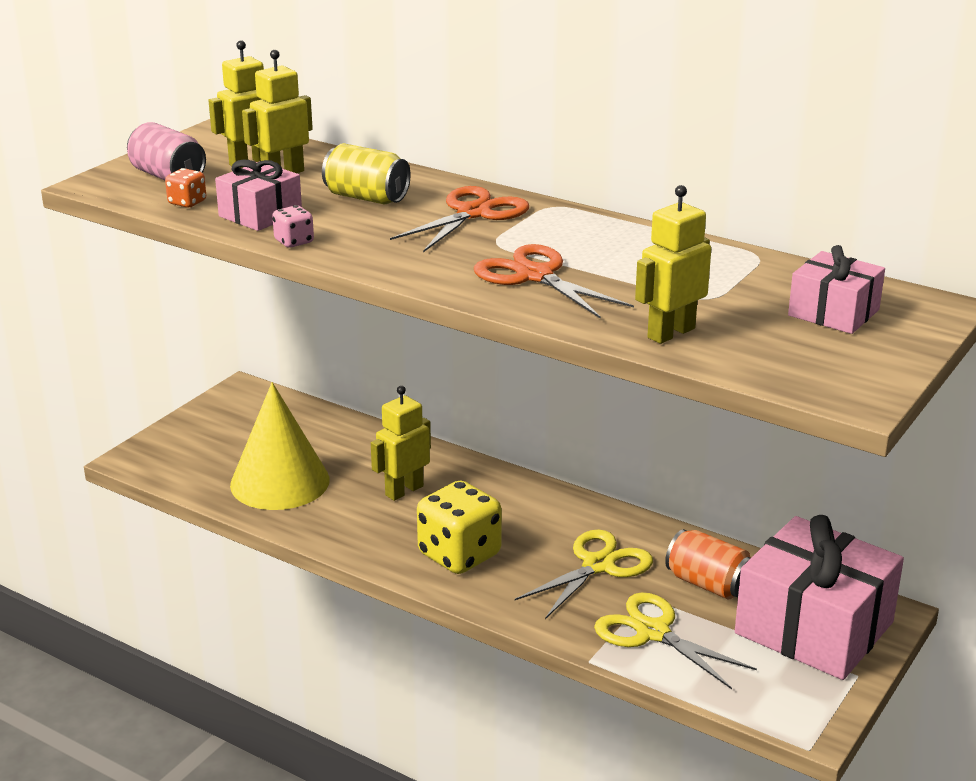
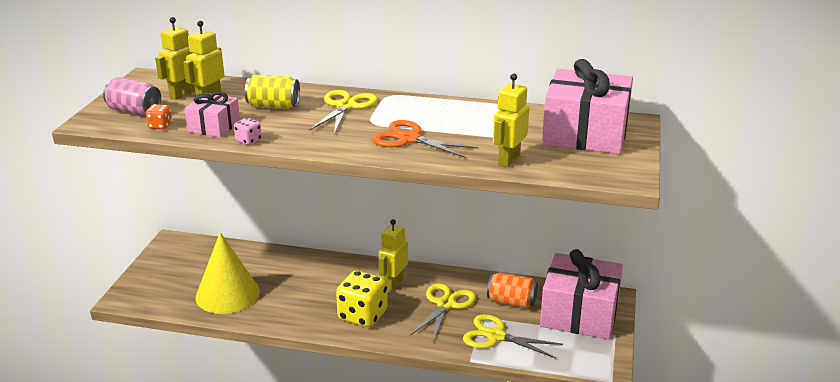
camera: 20 degrees left, 0 degrees up
yellow robot [371,386,431,501] -> yellow robot moved to [379,219,408,291]
orange scissors [390,186,529,252] -> yellow scissors [309,90,377,135]
pink gift [788,245,885,334] -> pink gift [542,59,633,154], size x1.93

